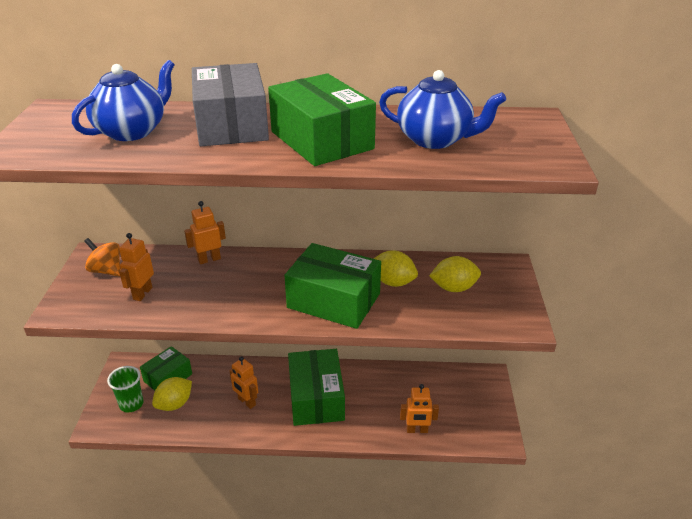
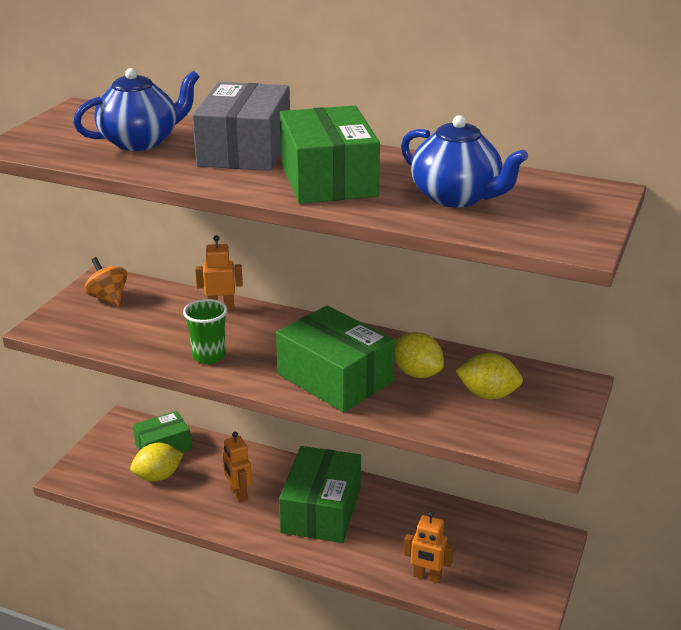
camera: 20 degrees right, 5 degrees down
green cup [107,366,144,412] -> green cup moved to [183,299,228,364]
orange robot [119,233,154,301] -> none

